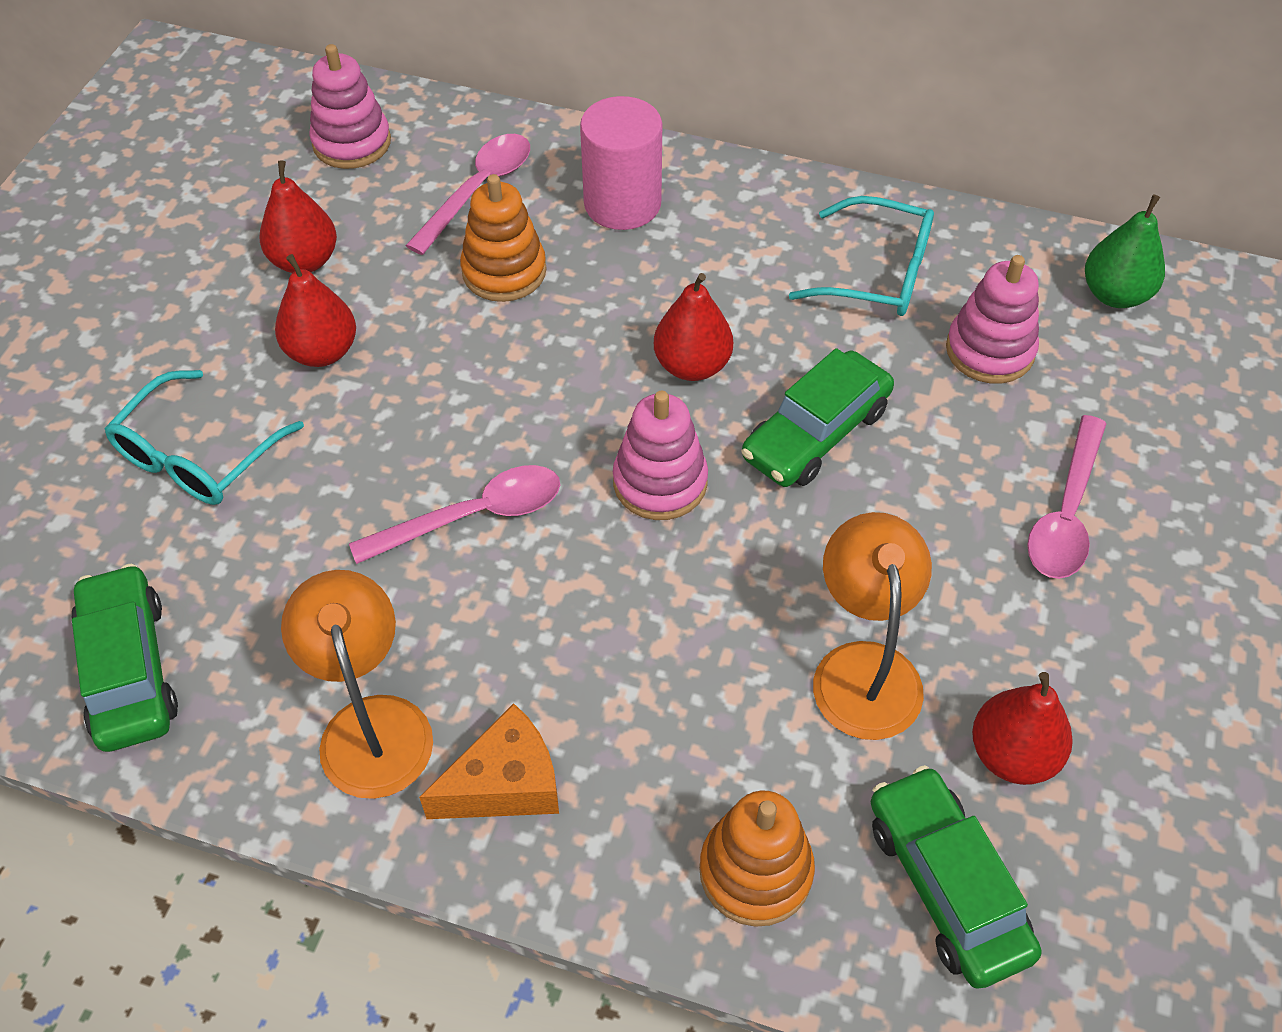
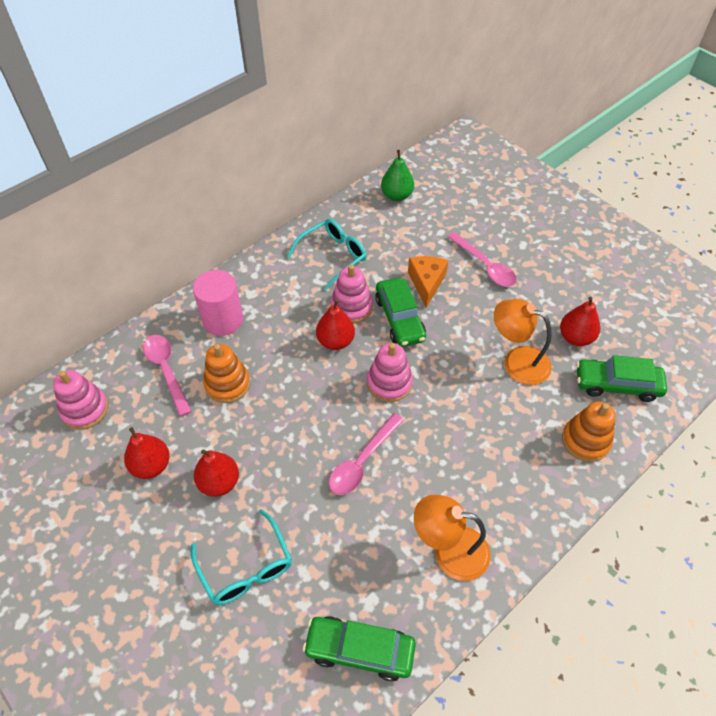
camera: 60 degrees left, 0 degrees up
pink spoon [349,465,560,564] -> pink spoon turned 150 degrees counterclockwise [329,413,404,495]
orange cheese [419,703,559,819] -> orange cheese moved to [408,256,449,308]
pink stacking toy [946,255,1039,384] -> pink stacking toy moved to [331,264,373,323]

